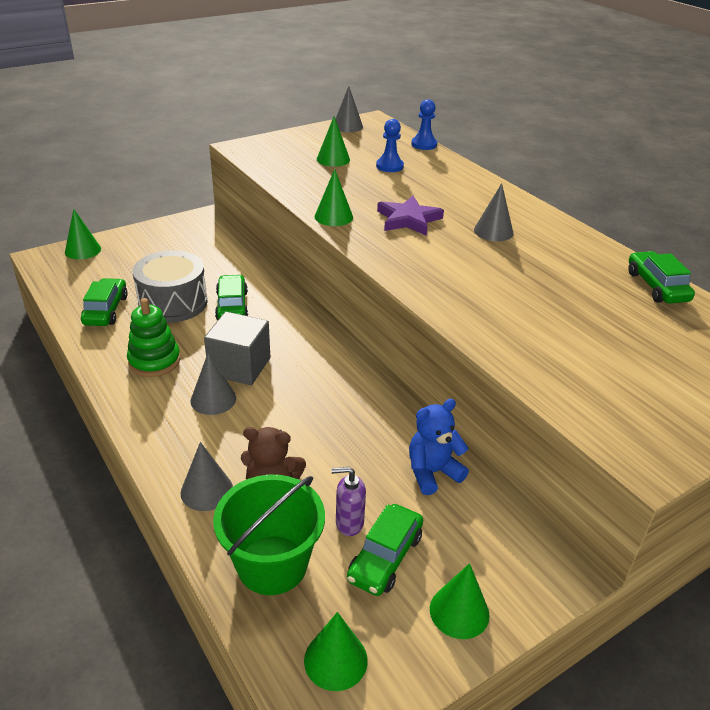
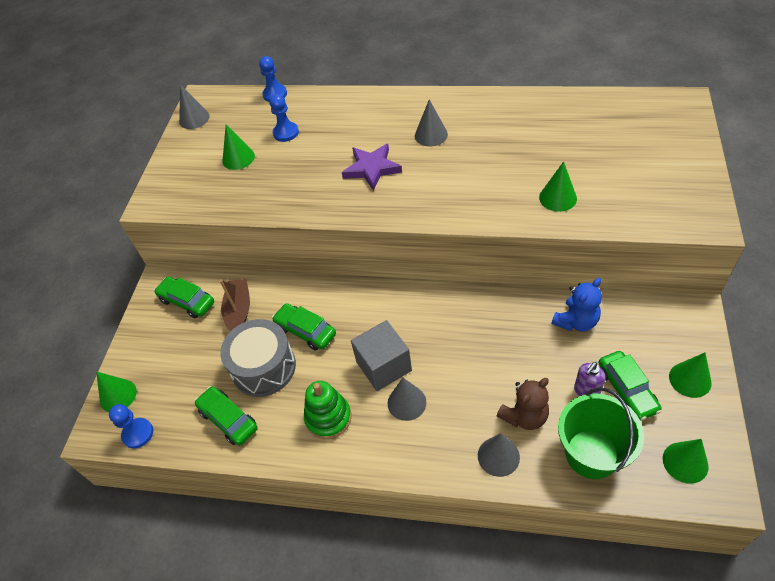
camera: 40 degrees left, 15 degrees up
green cone [315,169,353,226] -> green cone moved to [539,161,577,212]
blue teddy bear [409,399,469,495] -> blue teddy bear turned 150 degrees counterclockwise [552,278,602,331]
green car [628,251,695,304] -> green car moved to [154,277,214,318]
none -> blue pawn [109,404,153,449]
none -> brown boat [220,279,250,331]

